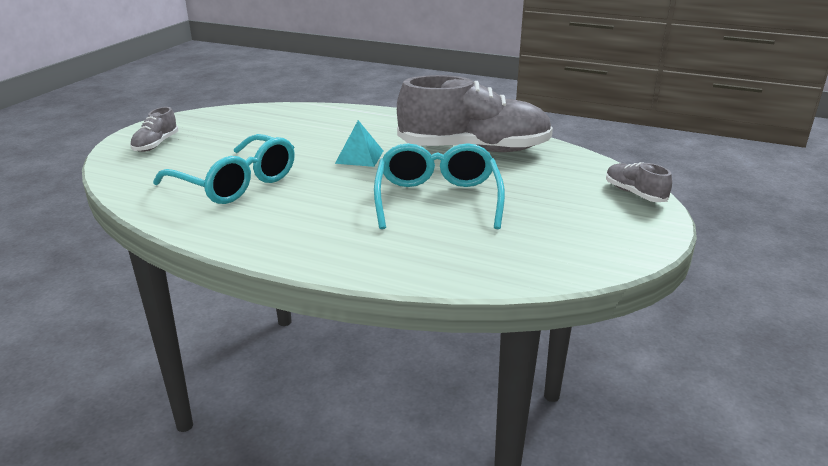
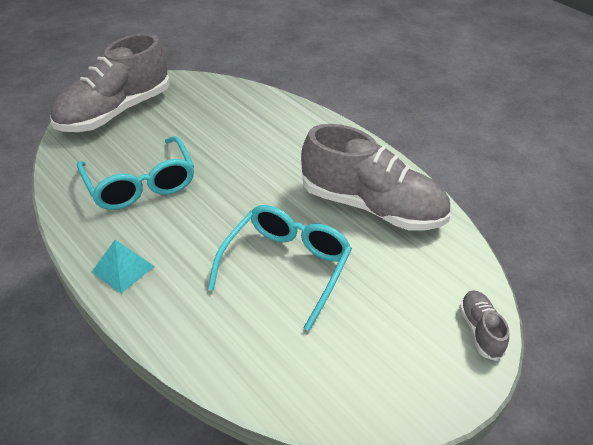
camera: 25 degrees right, 15 degrees up
grey shoe [130,107,178,152] -> grey shoe [50,33,170,132], size x2.32
turquoise pyramid [335,120,383,167] -> turquoise pyramid moved to [92,240,155,293]

